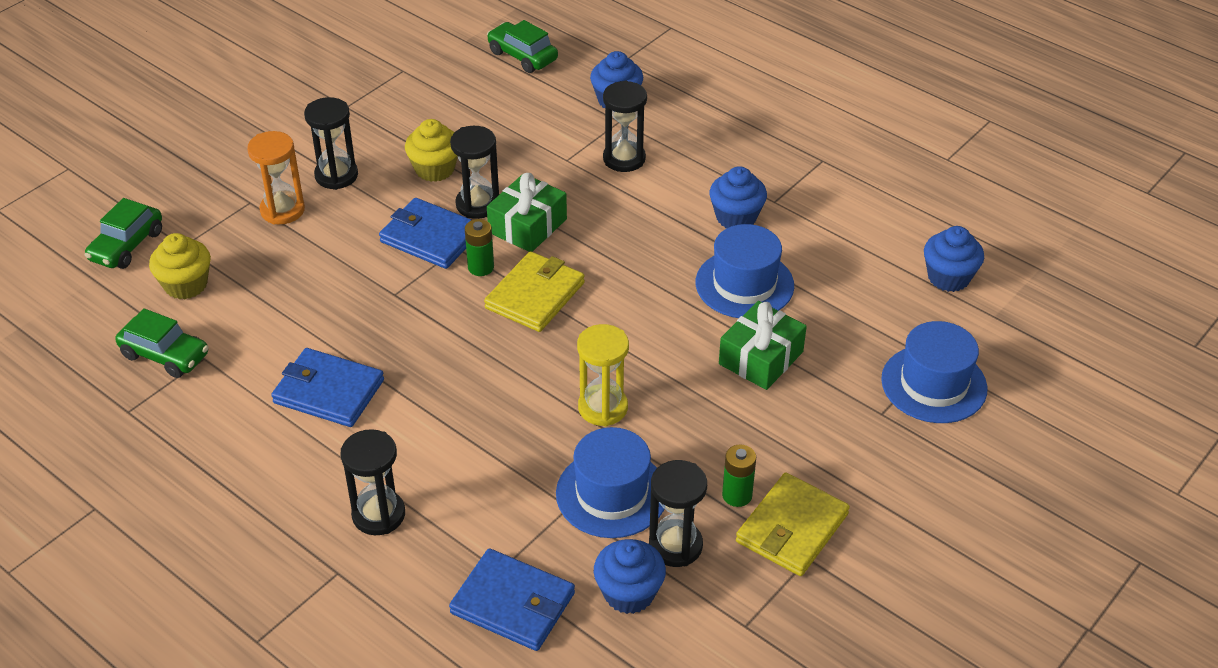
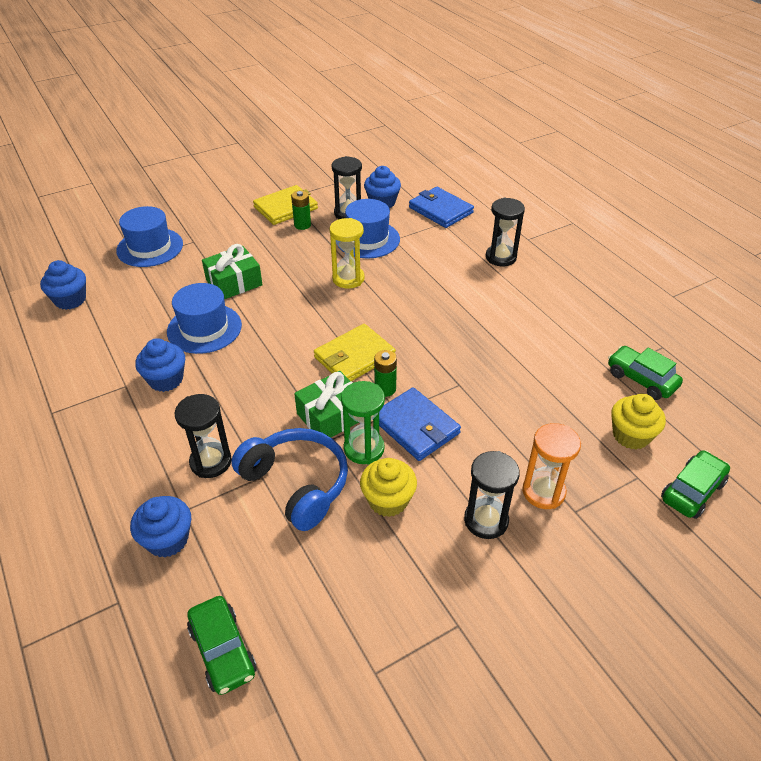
camera: 160 degrees left, 0 degrees up
blue wallet [271,348,384,427] -> none
black hourglass [450,126,499,219] -> green hourglass [341,381,385,464]
none -> blue headphones [231,428,348,531]

